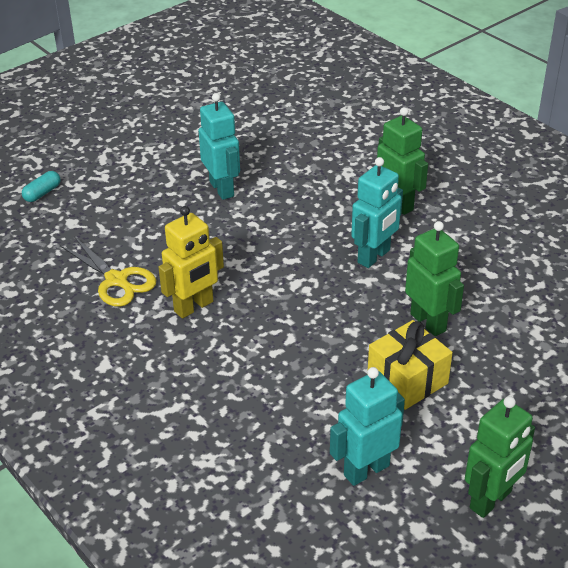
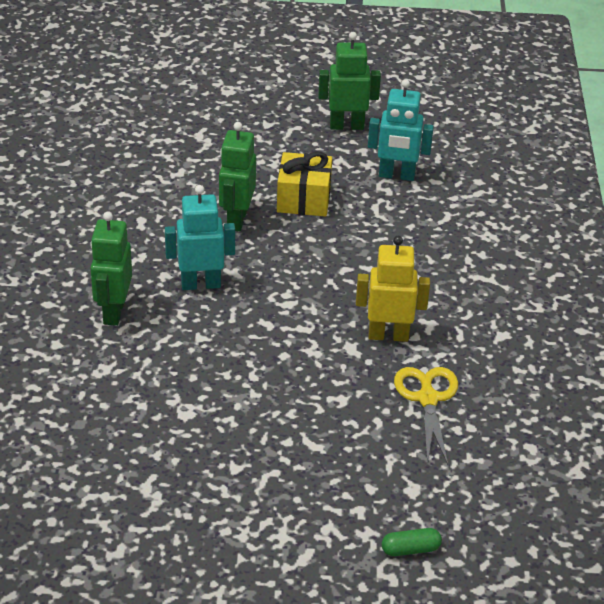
camera: 140 degrees left, 0 degrees up
turquoise capsule [22,171,60,202] -> green capsule [382,528,442,556]
turquoise robot [199,93,240,200] -> none

